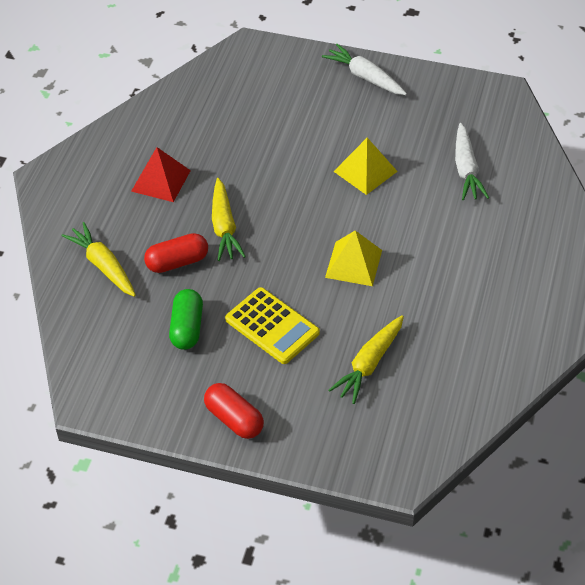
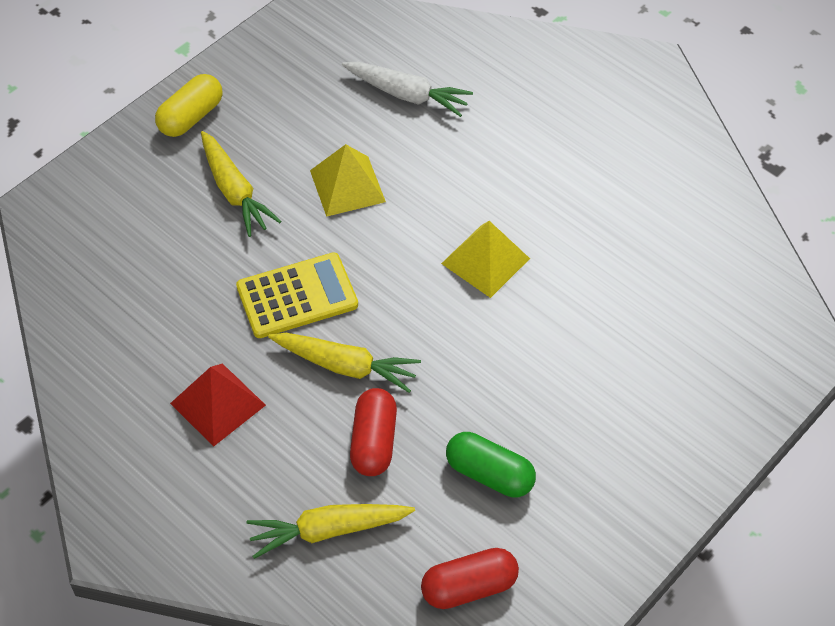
camera: 65 degrees left, 5 degrees up
red capsule [204,383,264,439] -> red capsule moved to [421,548,519,609]
yellow calculator [225,287,320,364] -> yellow calculator moved to [236,252,358,338]
white carrot [322,44,407,95] -> yellow capsule [155,74,222,137]
yellow carrot [328,315,404,404] -> yellow carrot moved to [201,131,281,237]

